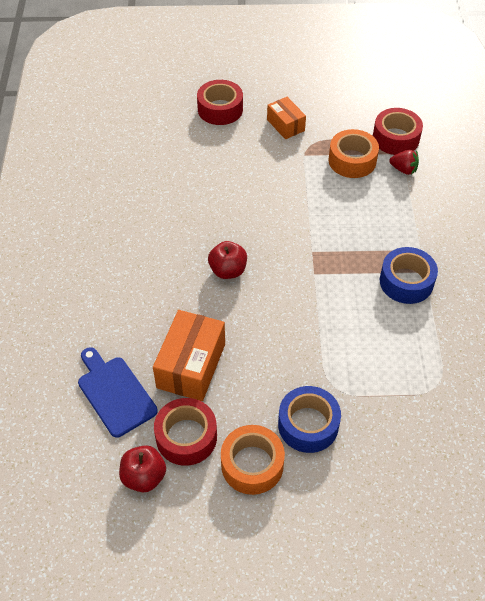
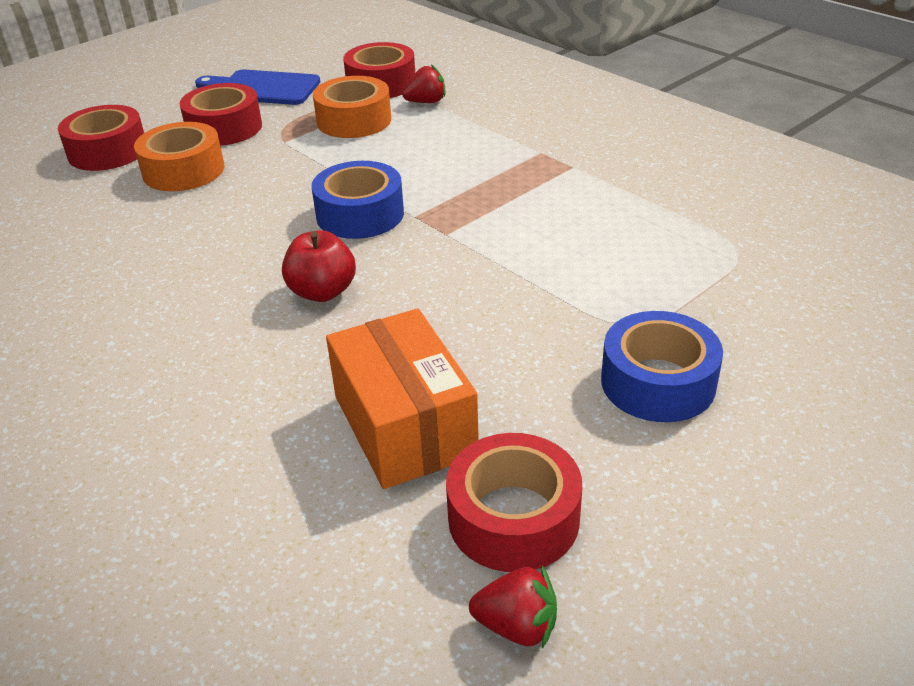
camera: 40 degrees left, 15 degrees down
blue cutting board [78,347,158,438] -> blue cutting board moved to [195,70,321,105]
red apple [119,445,166,492] -> red strawberry [469,566,557,649]
orange tape [221,425,285,495] -> orange tape moved to [134,122,224,191]
orange box [267,97,306,139] -> red tape [179,83,262,146]
blue tape [380,247,438,304] -> blue tape moved to [311,161,404,239]

